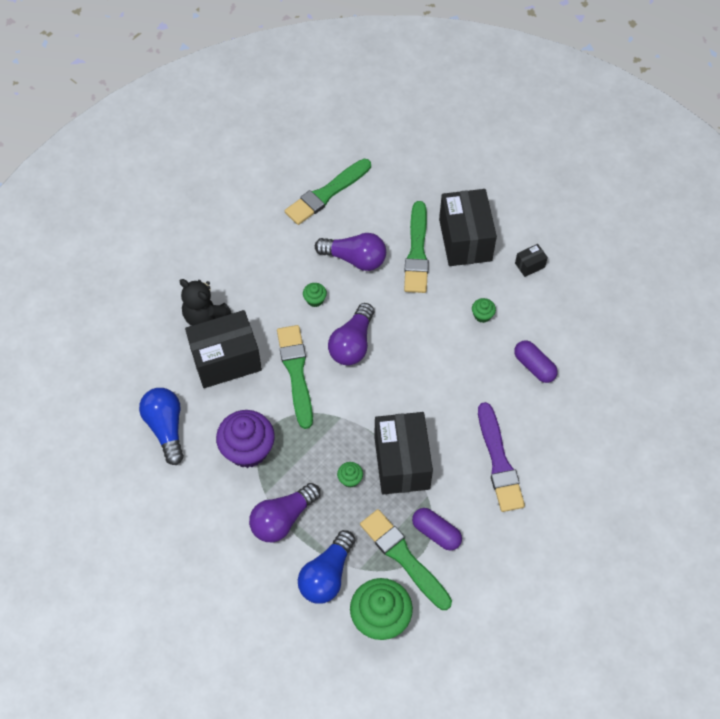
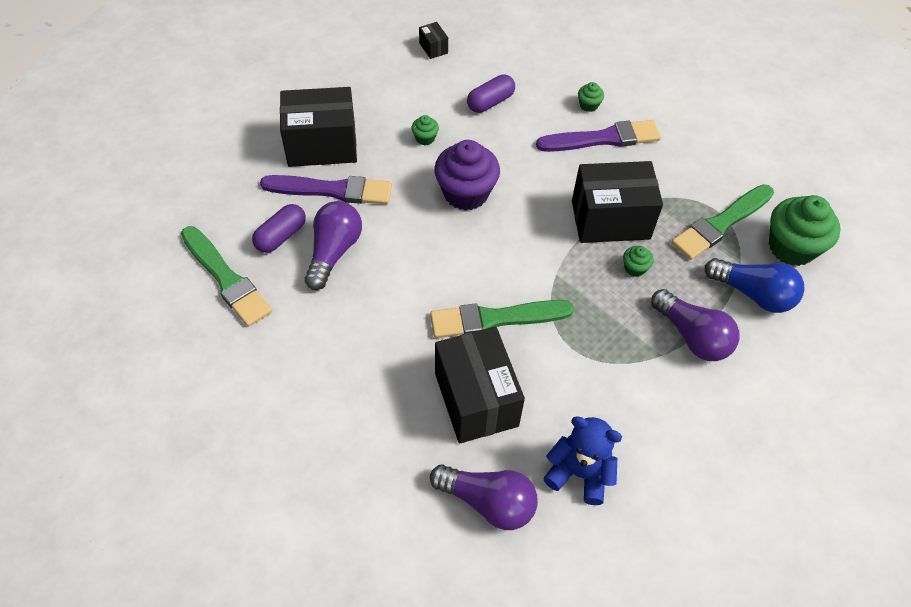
camera: 90 degrees left, 5 degrees down
blue light bulb [139,388,184,465] -> blue teddy bear [543,416,622,505]
black teddy bear [180,279,231,326] -> none
purple cupcake [216,410,275,468] -> purple cupcake moved to [434,140,500,211]
green cupcake [303,283,327,307] -> green cupcake moved to [578,82,604,112]
purple light bulb [328,303,374,365] -> purple light bulb moved to [430,464,538,530]
green brush [404,201,429,293] -> purple brush [260,175,392,205]
purple capsule [412,508,462,550] -> purple capsule moved to [252,204,306,253]
black box [515,244,548,277] -> black box moved to [419,22,448,59]

